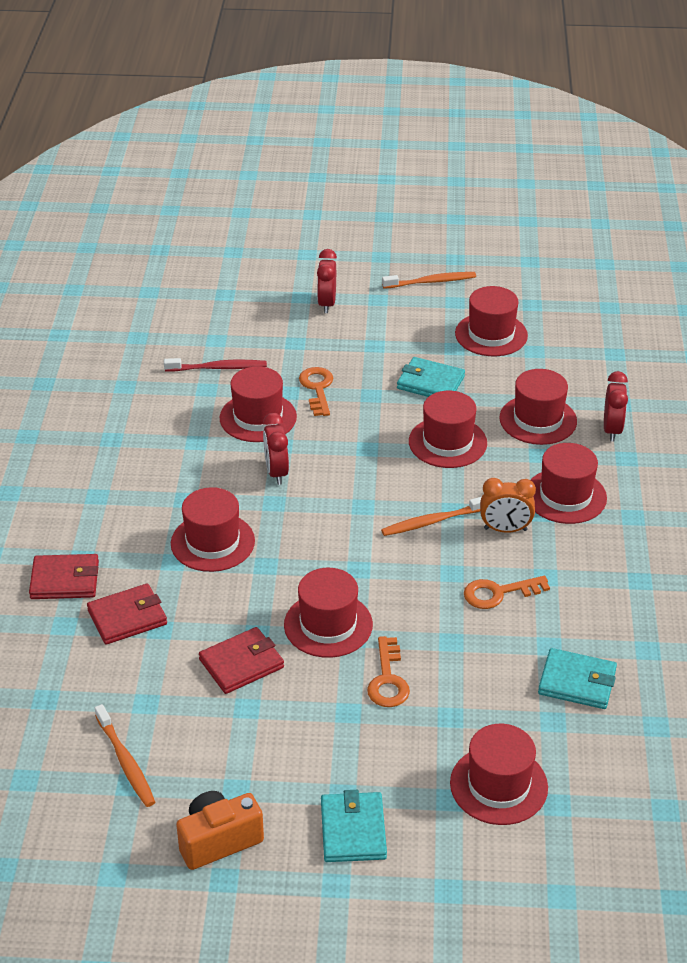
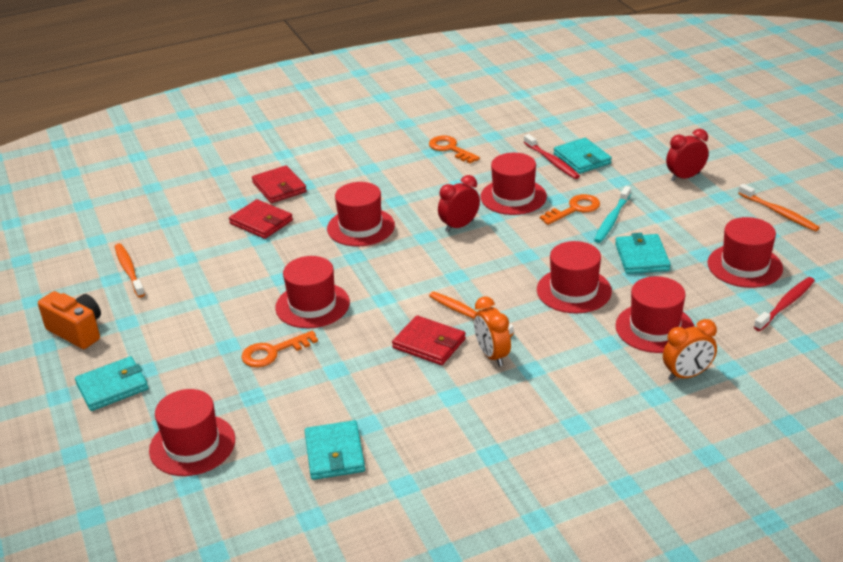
camera: 65 degrees right, 5 degrees down
orange toothbrush [95,704,155,807] -> orange toothbrush turned 120 degrees clockwise [115,243,145,298]
red wallet [199,627,284,694] -> red wallet moved to [392,315,466,365]
orange key [464,576,550,609] -> orange key moved to [429,136,480,163]
red hat [531,443,607,524] -> none
red clock [604,371,628,442] -> orange clock [663,319,717,381]
none -> turquoise wallet [554,138,612,174]
none -> turquoise toothbrush [594,186,631,243]
none -> red toothbrush [754,277,815,331]

